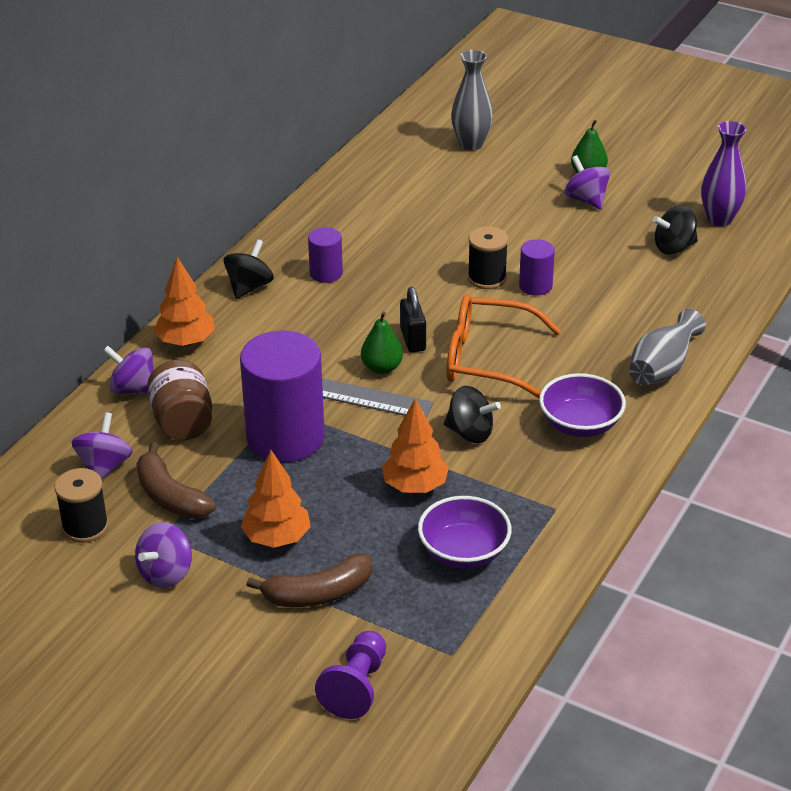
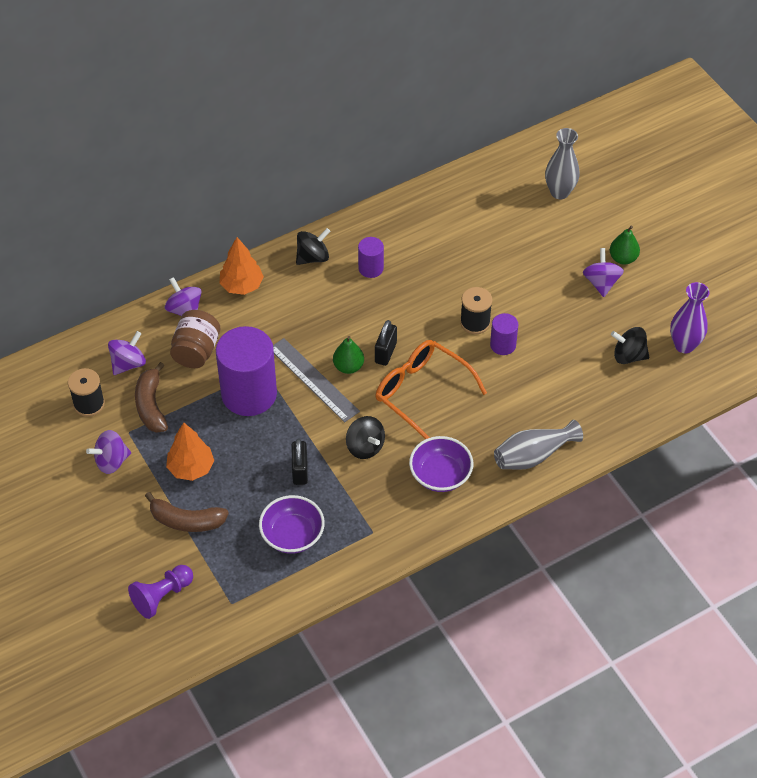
camera: 30 degrees right, 15 degrees up
orange tree [382,399,449,493] -> black padlock [292,439,308,485]

